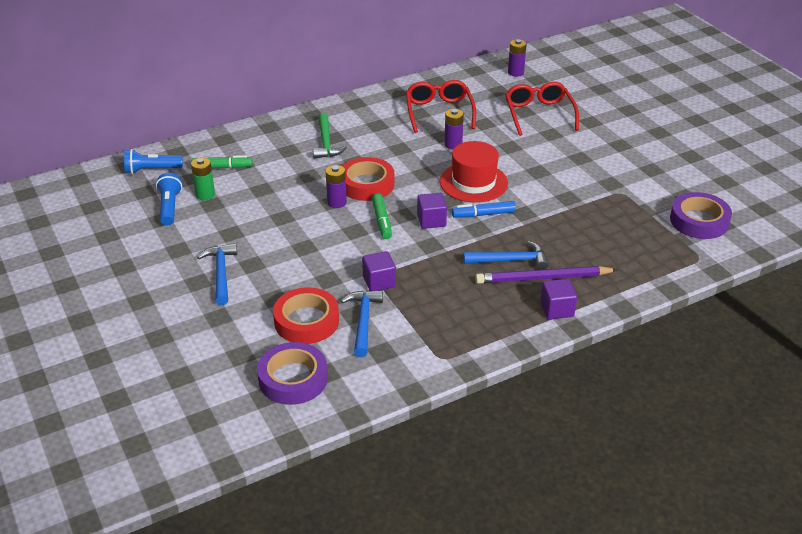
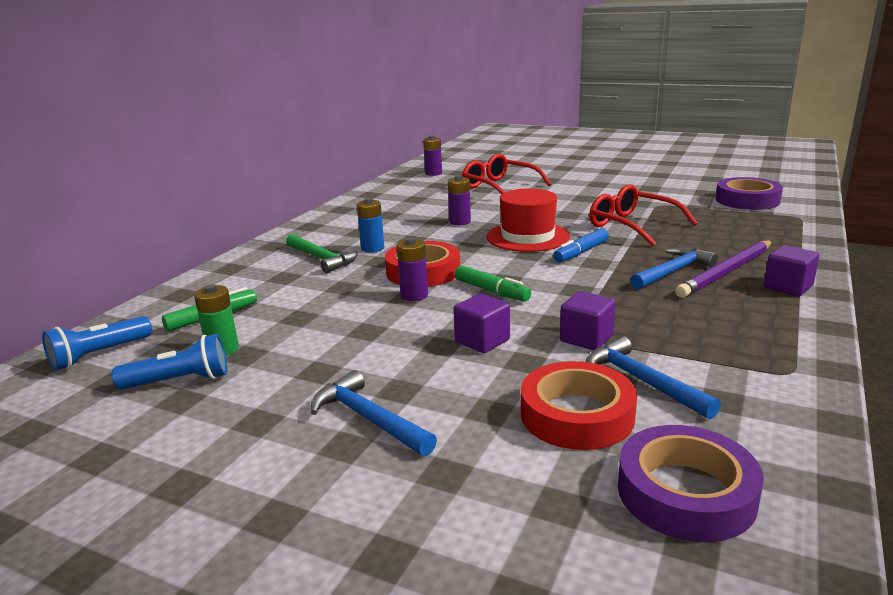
camera: 35 degrees left, 15 degrees down
blue flashlight [156,173,182,226] -> blue flashlight turned 120 degrees clockwise [112,334,227,390]
red glasses [406,80,476,133] -> red glasses moved to [589,184,698,246]
purple cube [417,193,447,229] -> purple cube moved to [453,294,510,353]
none -> blue battery [357,198,384,253]

